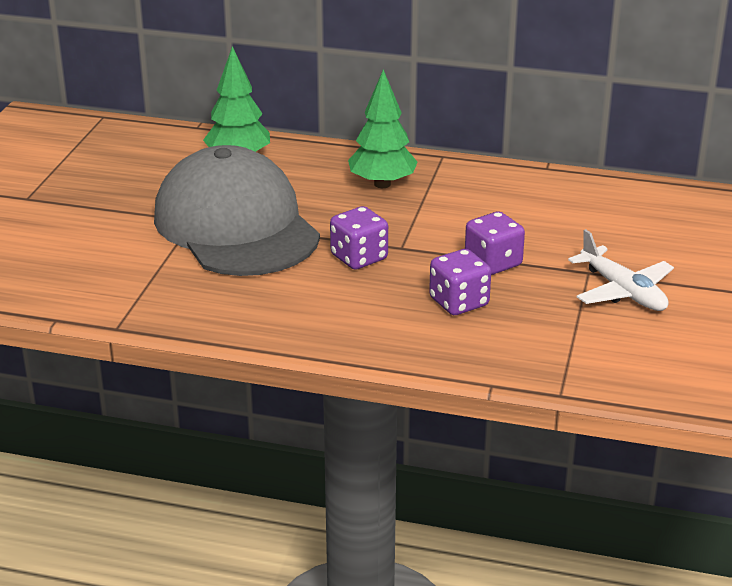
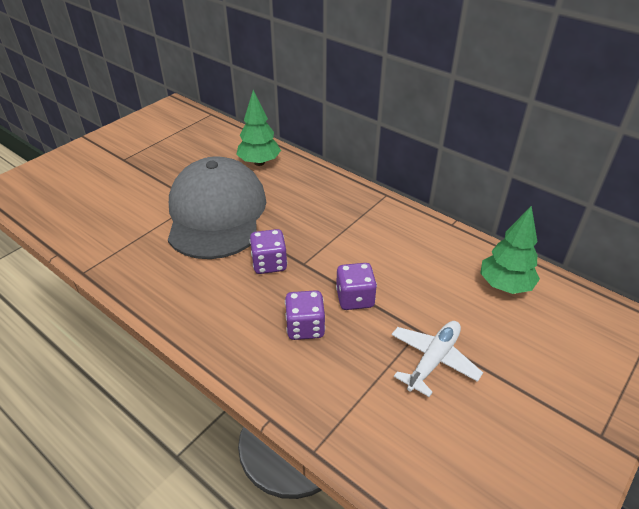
camera: 25 degrees right, 10 degrees up
green tree [348,69,418,188] -> green tree moved to [480,206,540,294]
white plane [568,229,674,311] -> white plane turned 135 degrees counterclockwise [392,321,483,397]

